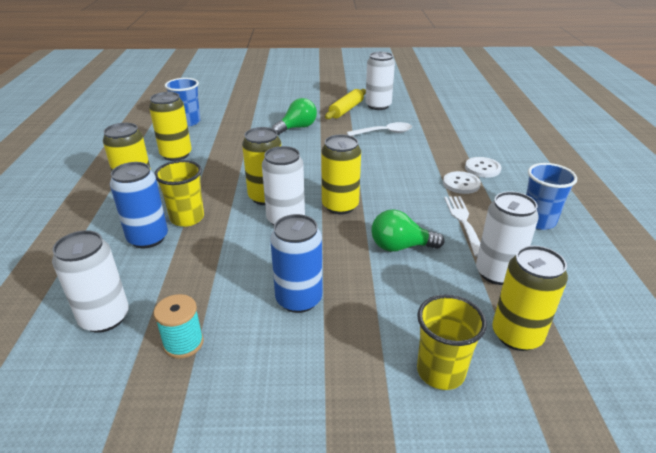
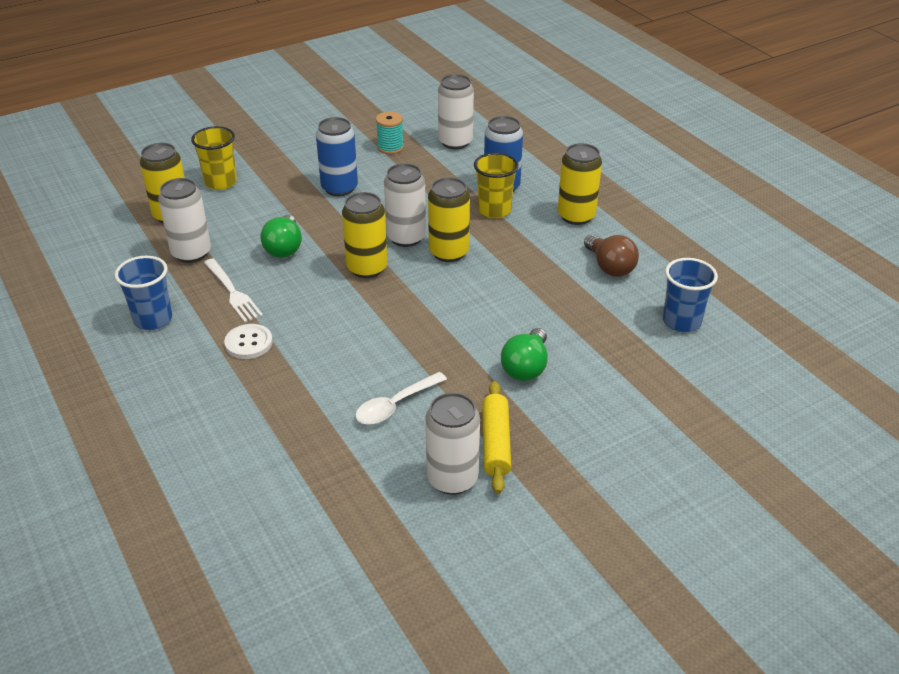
camera: 150 degrees right, 5 degrees up
yellow can [149,92,192,161] -> brown light bulb [584,235,639,277]
green light bulb [371,209,444,252] -> green light bulb turned 120 degrees clockwise [260,215,302,258]
white button [465,157,501,178] -> none

